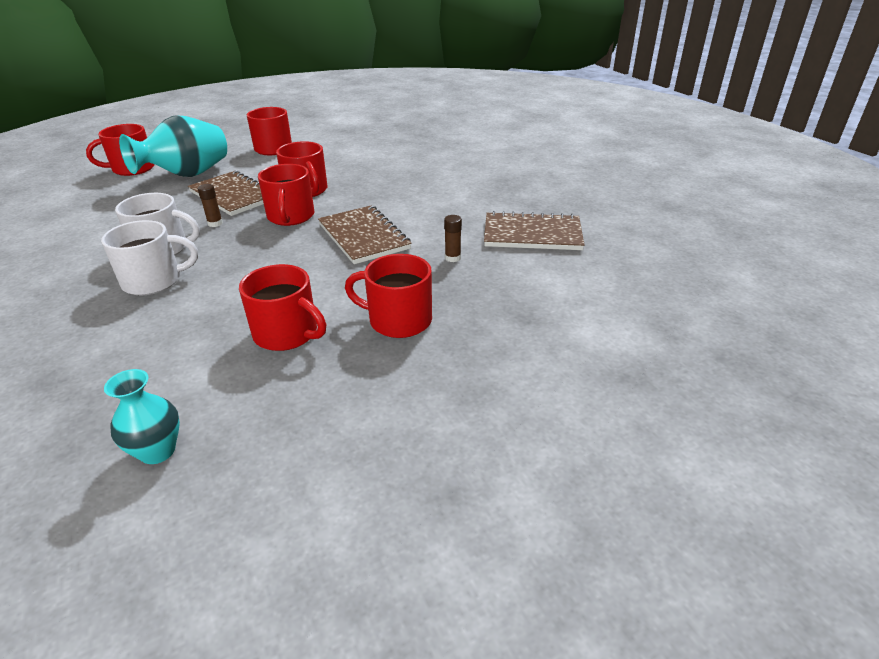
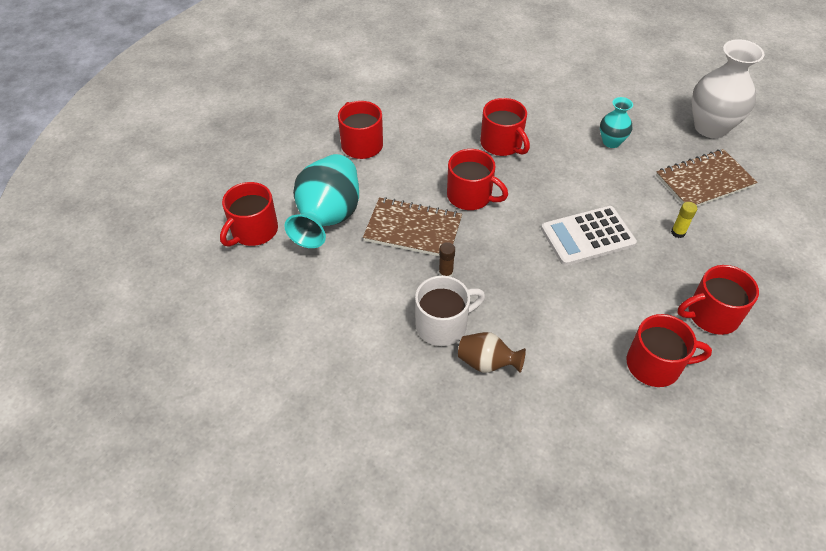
camera: 30 degrees left, 15 degrees up
white mug [101,220,198,295] -> brown vase [458,332,526,373]
turquoise vase [104,369,180,464] -> turquoise vase moved to [600,97,633,148]
red mug [258,164,314,226] -> red mug moved to [480,98,530,156]
brown notebook [318,205,412,264] -> white calculator [541,206,637,266]
brown glue stick [444,215,462,262] -> yellow glue stick [671,202,697,238]
none -> white vase [692,39,764,138]

